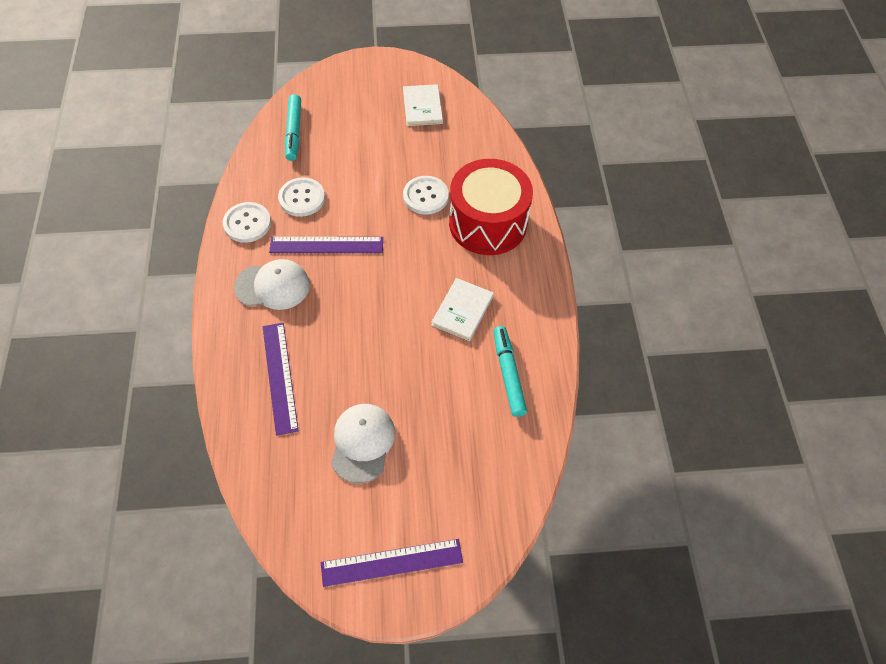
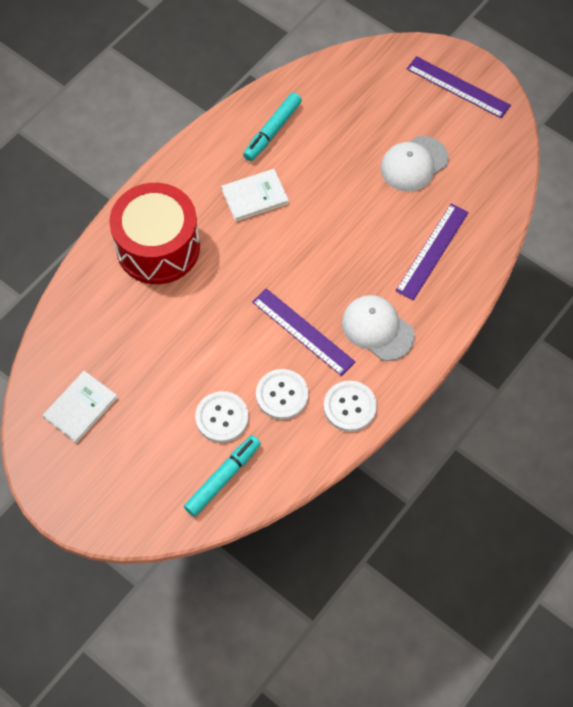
camera: 135 degrees left, 5 degrees up
white button [403,176,449,215] -> white button moved to [195,391,249,443]

